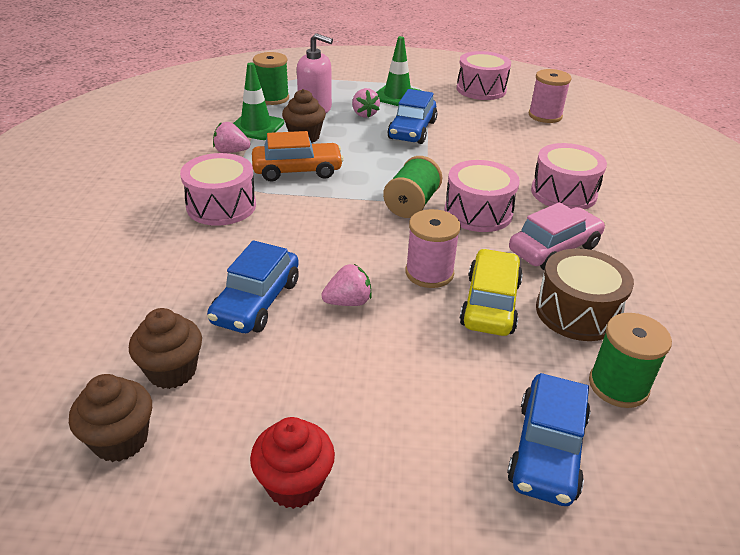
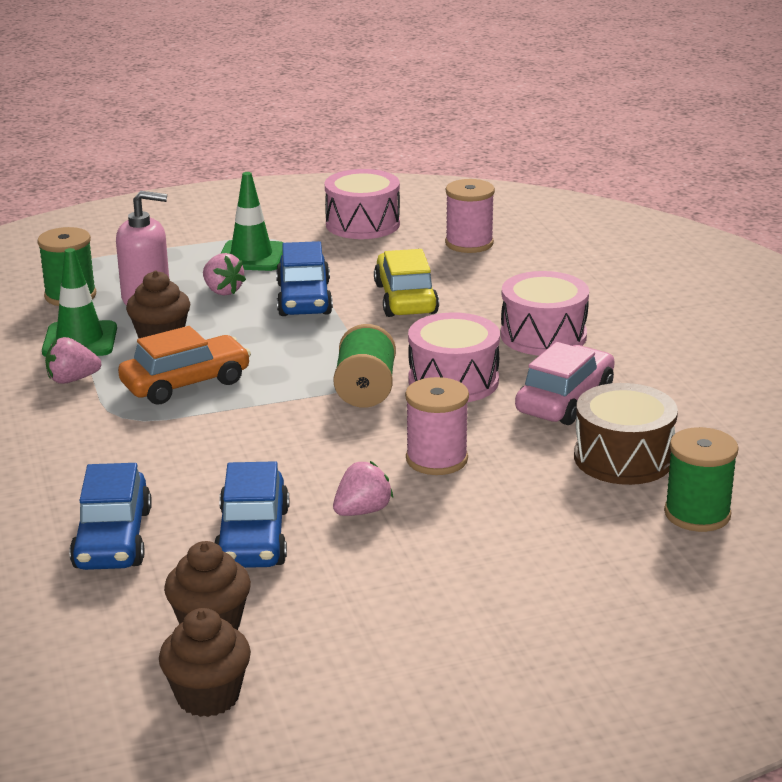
camera: 20 degrees left, 10 degrees down
pink drum [180,153,256,226] -> none
red cupcake [250,417,335,509] -> none
yellow car [460,249,523,336] -> yellow car moved to [374,249,439,317]
blue car [507,373,590,506] -> blue car moved to [70,463,152,570]

